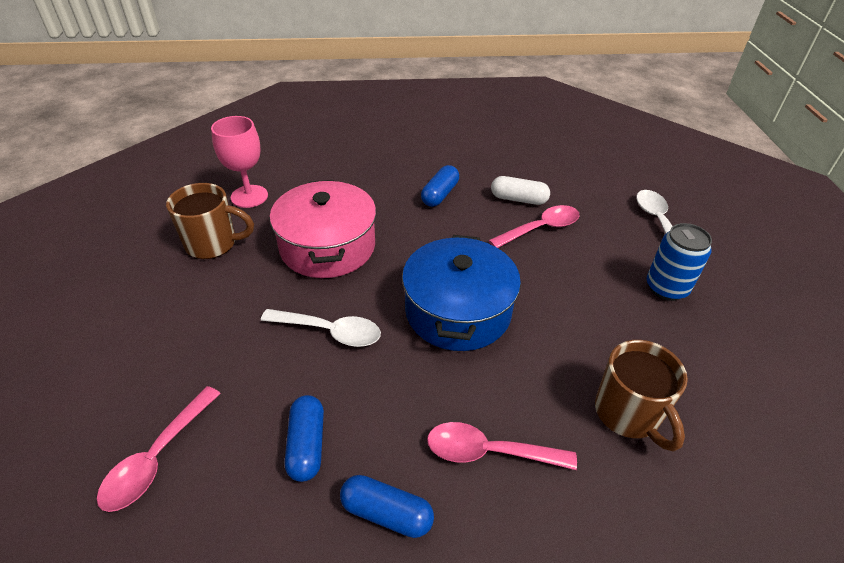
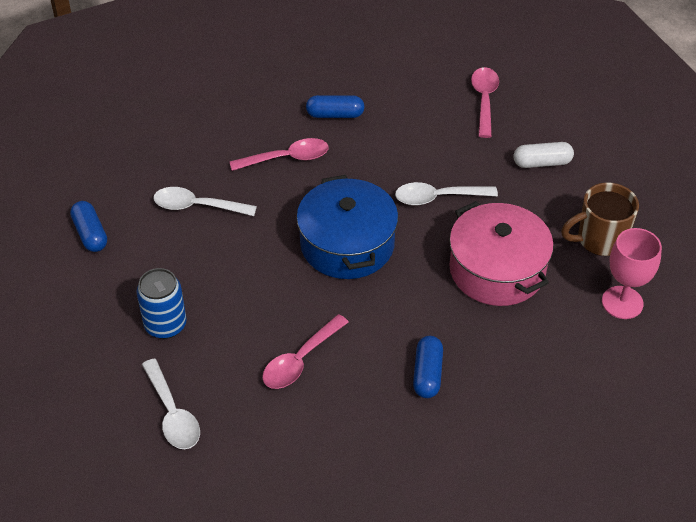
camera: 160 degrees right, 5 degrees up
blue capsule [285,395,324,482] -> blue capsule moved to [70,201,107,252]
white capsule [491,176,550,205] -> white capsule moved to [514,142,574,168]
brown mug [595,340,688,452] -> white spoon [153,187,257,216]

